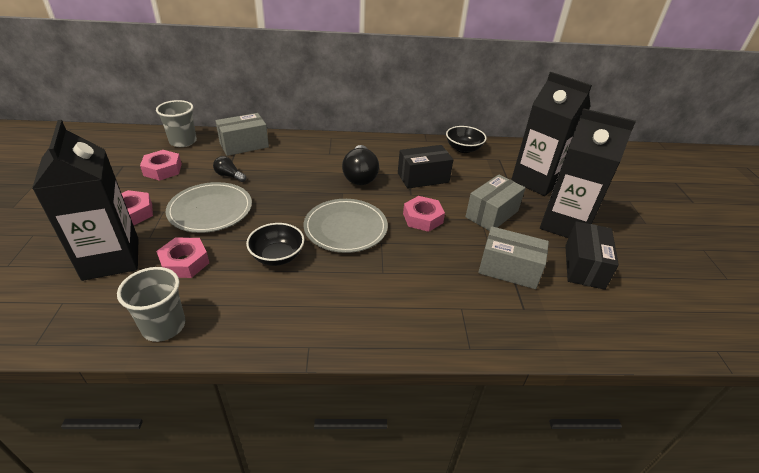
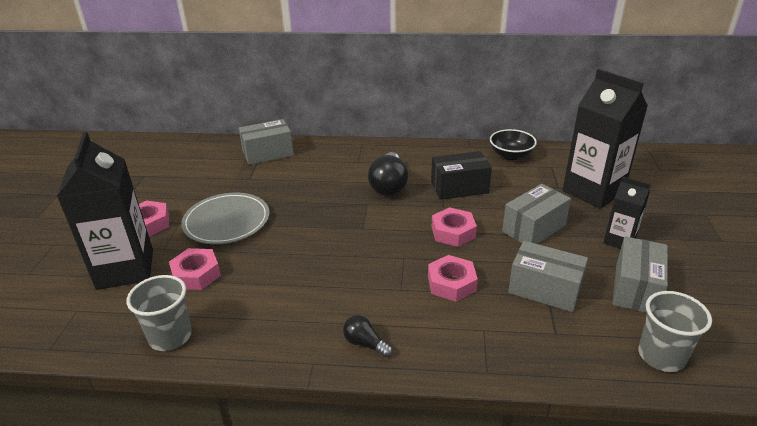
camera: 10 degrees right, 5 degrees down
pink nut [140,150,182,181] -> pink nut moved to [428,255,478,302]
grey cup [156,100,197,147] -> grey cup moved to [638,291,712,372]
black light bulb [213,156,246,182] -> black light bulb moved to [343,315,393,358]
black bowl [246,223,304,266] -> none
grey plate [304,199,388,253] -> none
black carton [540,108,636,238] -> black carton [603,176,651,249], size x0.52
black box [565,221,619,290] -> grey box [613,236,668,313]

